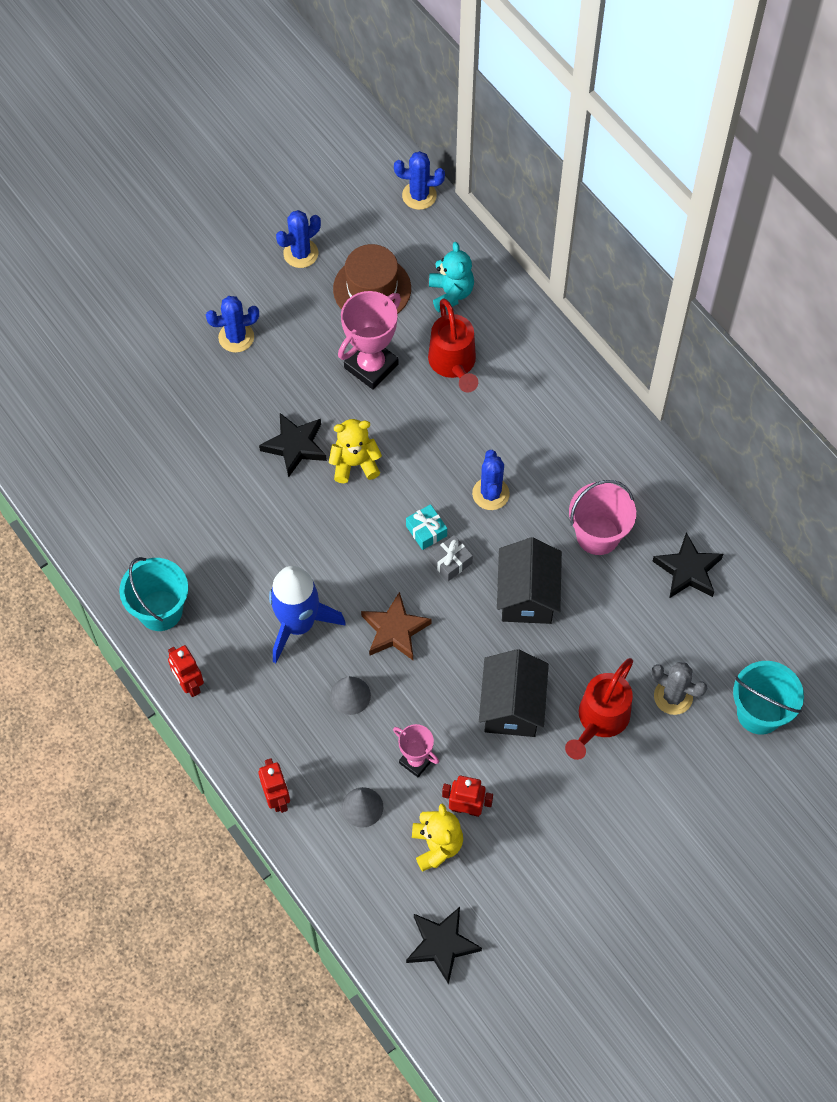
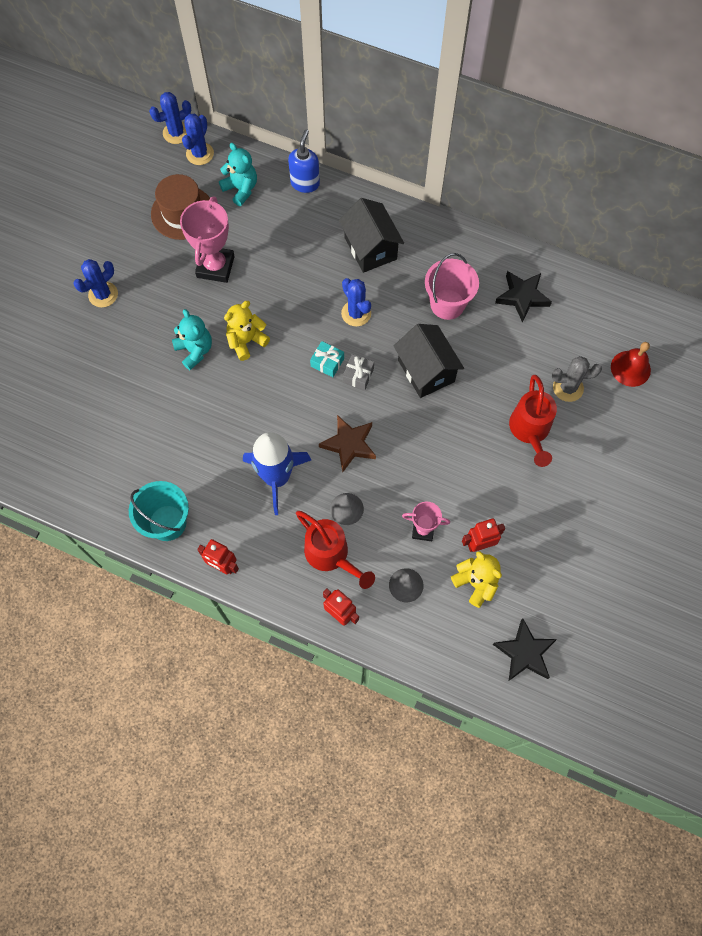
camera: 30 degrees left, 5 degrees up
black star [259,413,327,478] -> turquoise teddy bear [172,309,212,370]
blue cactus [276,210,321,268] -> blue cactus moved to [182,114,214,165]
red watering can [428,298,478,393] -> red watering can moved to [296,511,375,589]
black house [479,649,549,737] -> black house moved to [339,198,404,273]
turquoise bucket [733,661,804,735] -> red bell [611,342,651,387]
none -> blue soap dispenser [288,129,320,193]

